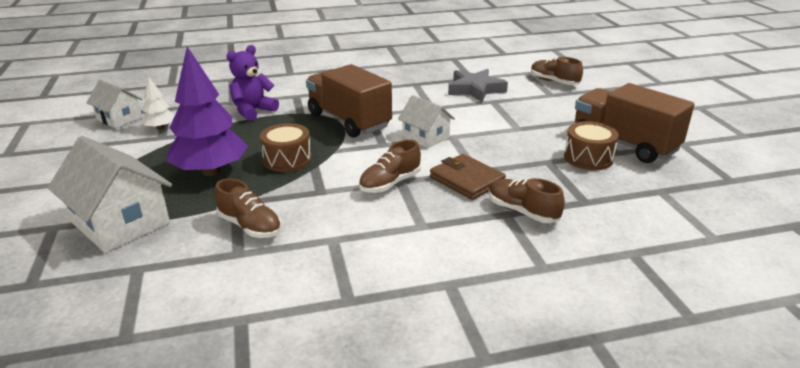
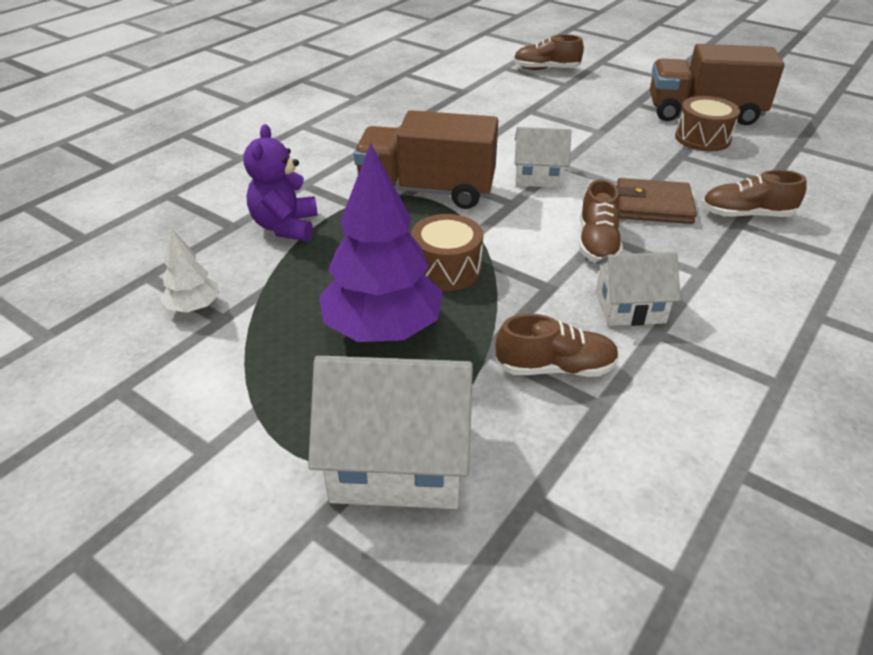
camera: 40 degrees left, 10 degrees up
white house [87,80,143,128] -> white house moved to [595,252,681,326]
grey star [448,69,508,102] -> none

